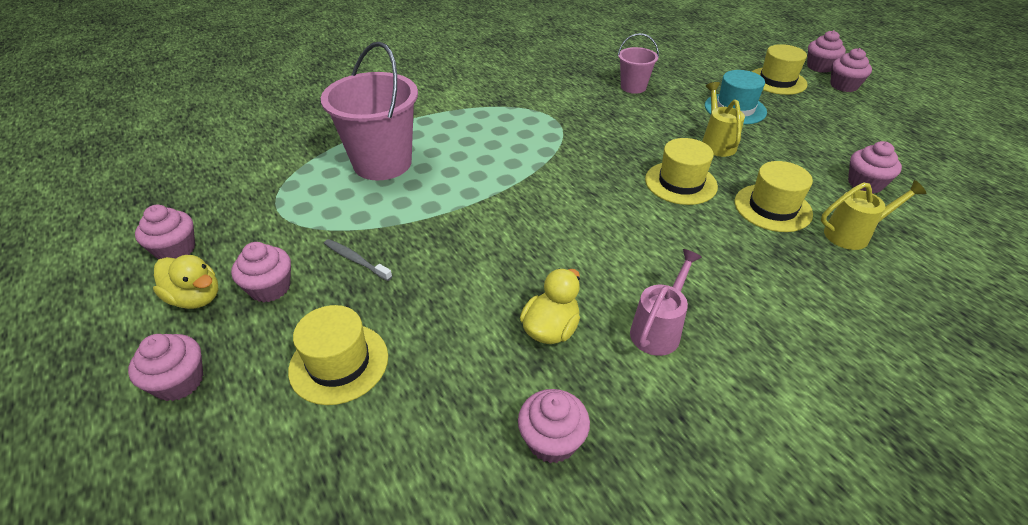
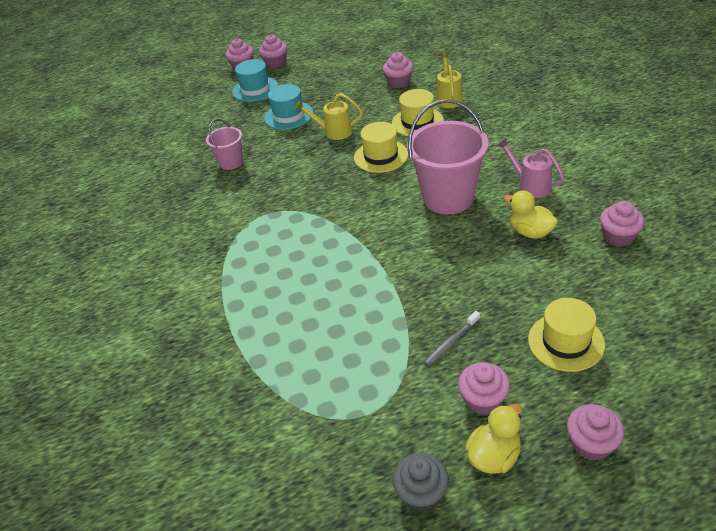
camera: 75 degrees left, 0 degrees up
pink cupcake [135,205,195,260] -> grey cupcake [392,453,449,512]
pink bucket [321,42,418,180] -> pink bucket moved to [407,99,489,214]
yellow hat [752,44,808,95] -> turquoise hat [232,59,278,102]

